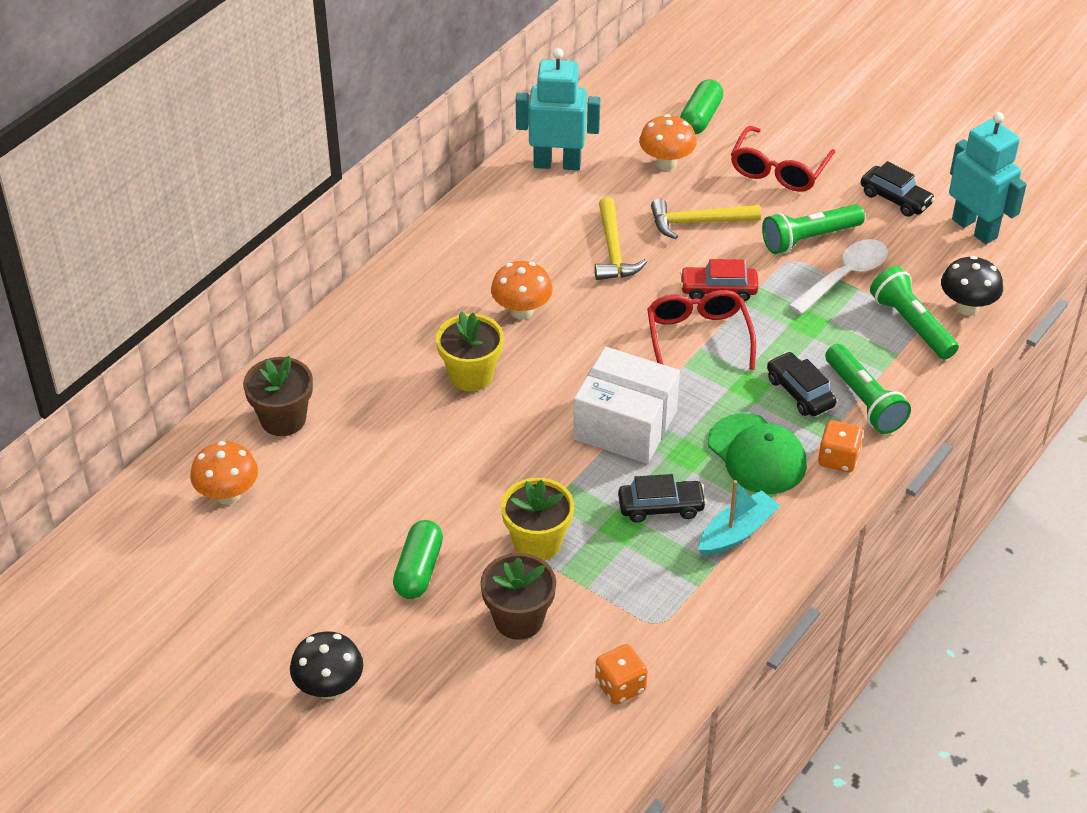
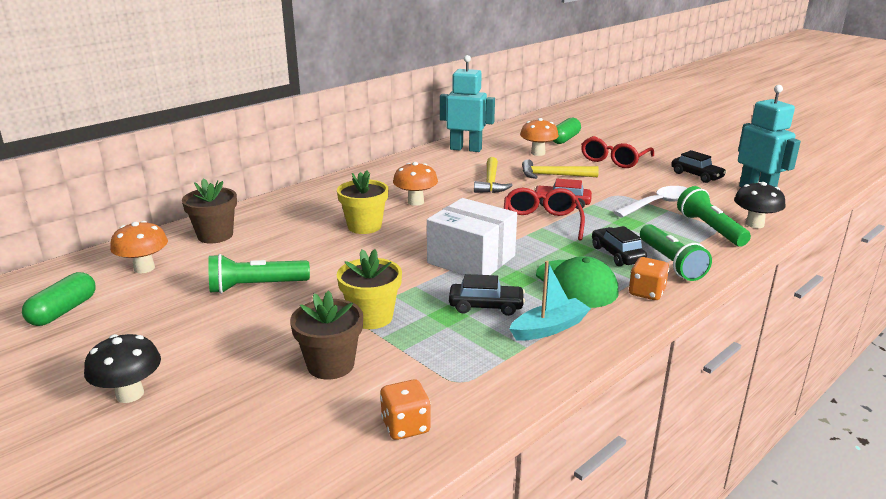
camera: 10 degrees right, 20 degrees down
green capsule [393,520,443,599] -> green capsule moved to [22,272,96,326]
green flashlight [762,204,865,254] -> green flashlight moved to [208,254,310,294]

